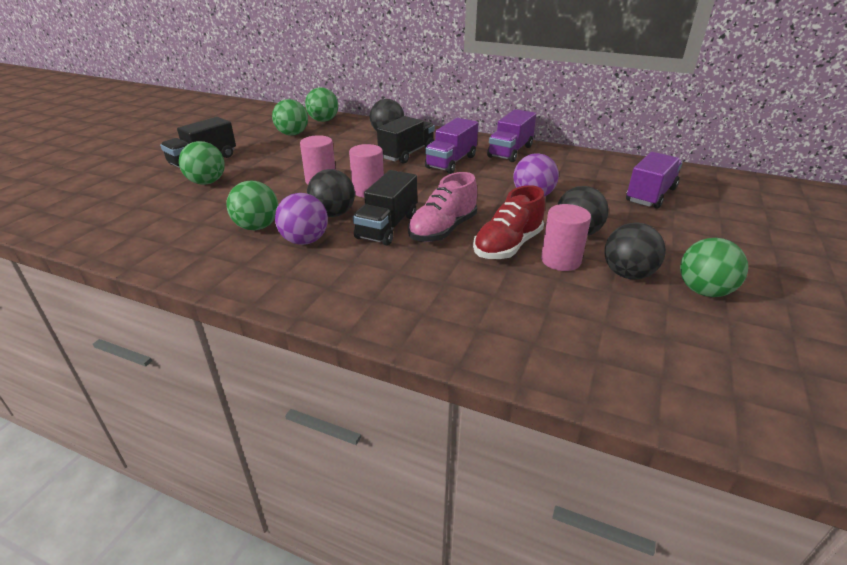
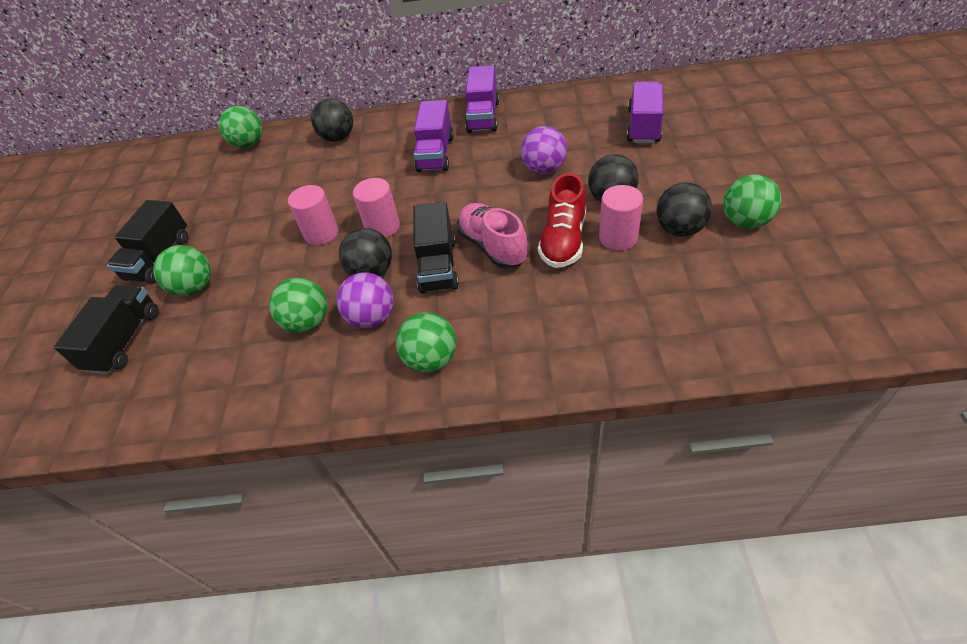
camera: 20 degrees left, 15 degrees up
green ball [272,99,308,136] -> green ball moved to [396,312,456,373]
black truck [377,116,435,164] -> black truck moved to [54,285,159,374]
pink shoe [408,172,477,242] -> pink shoe turned 135 degrees clockwise [457,203,528,269]

